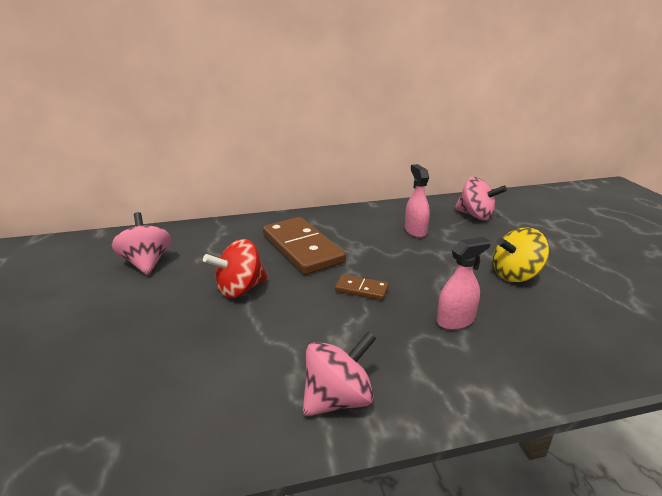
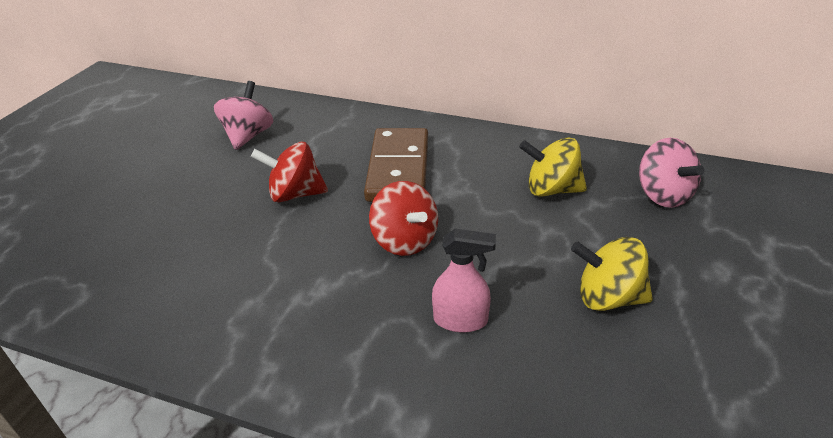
camera: 35 degrees right, 10 degrees up
pink spinning top [302,331,377,417] -> none
brown domino [335,274,389,300] -> red spinning top [369,181,438,256]
pink spray bottle [405,164,430,238] -> yellow spinning top [519,137,587,196]

